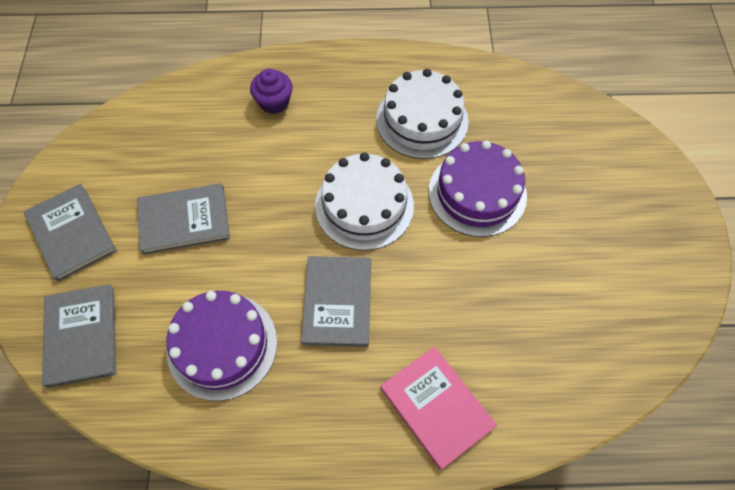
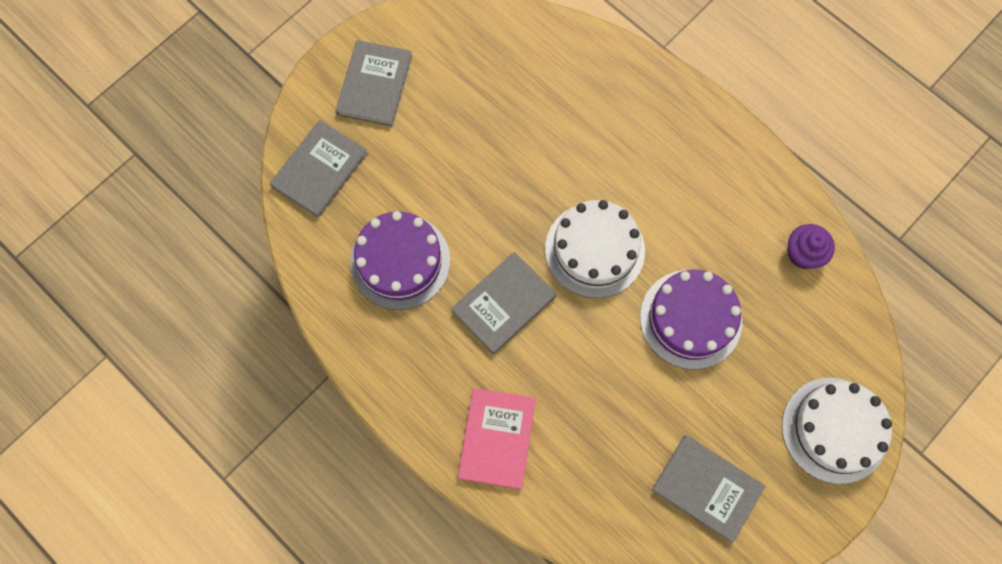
camera: 45 degrees right, 10 degrees up
grey book [137,183,230,255] -> grey book moved to [652,435,765,542]
purple cupcake [250,69,293,114] -> purple cupcake moved to [788,224,835,269]
white cake [376,69,469,159] -> white cake moved to [782,378,892,484]

